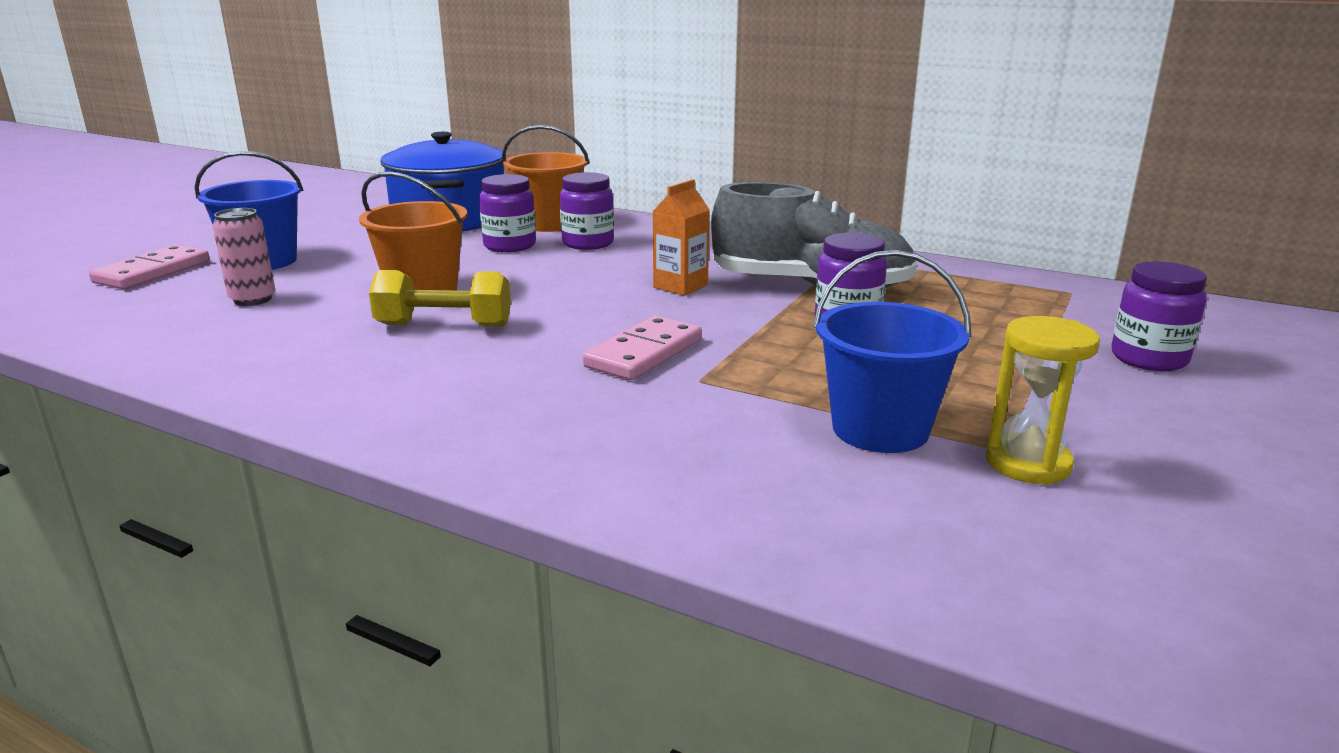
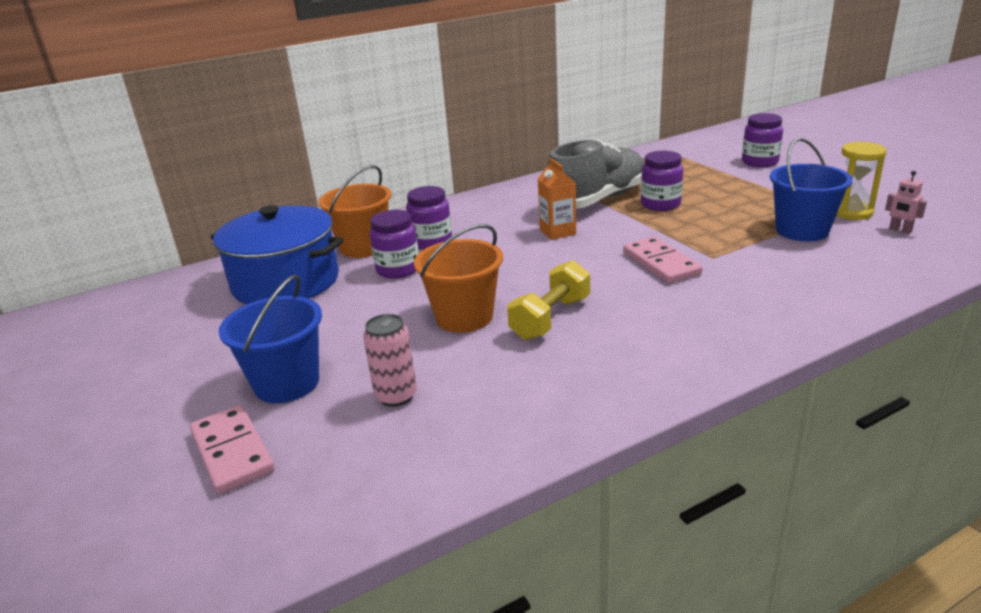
camera: 55 degrees left, 5 degrees up
none -> pink robot [885,171,927,234]

